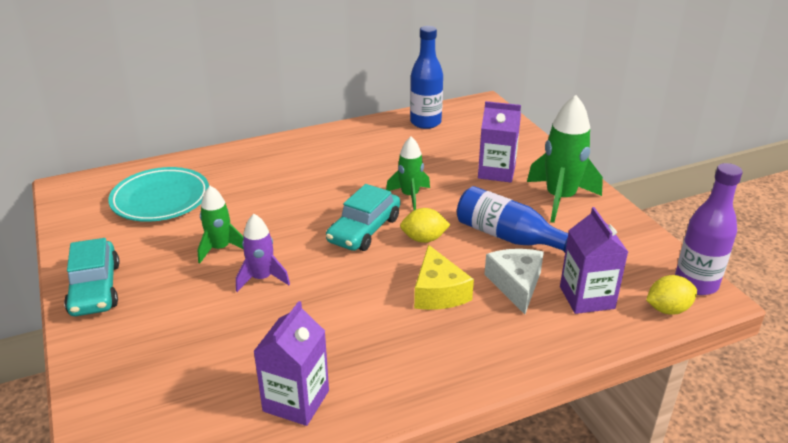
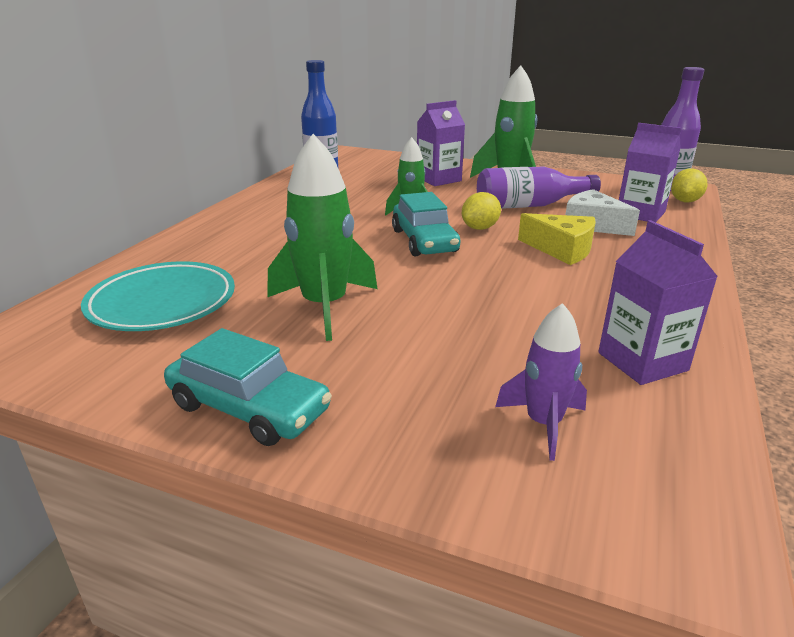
camera: 45 degrees left, 5 degrees down
green rocket [197,186,244,263] -> green rocket [267,134,377,341], size x1.67
purple rocket [236,214,290,292] -> purple rocket moved to [495,303,587,461]
blue bottle [457,186,568,253] -> purple bottle [477,167,601,209]

